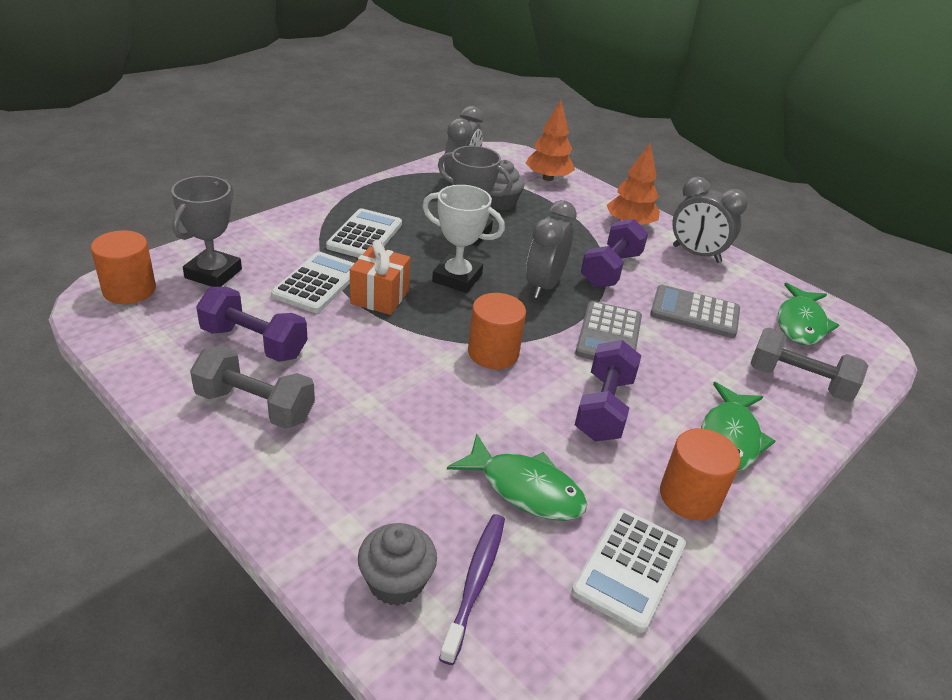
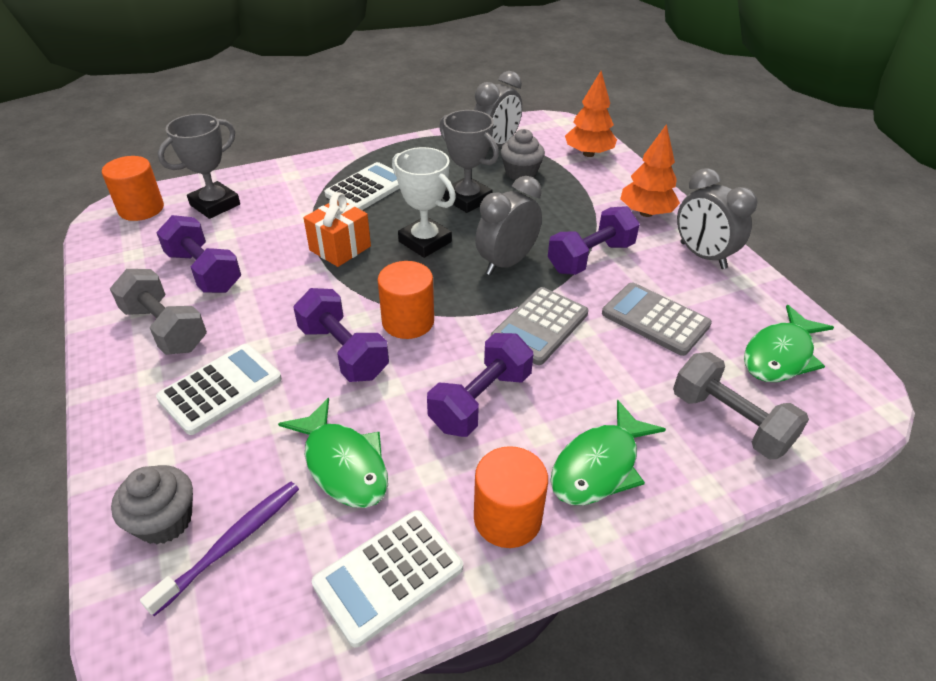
camera: 25 degrees right, 5 degrees up
white calculator [271,252,355,313] -> white calculator moved to [156,344,282,435]
none -> purple dumbbell [293,288,389,382]

